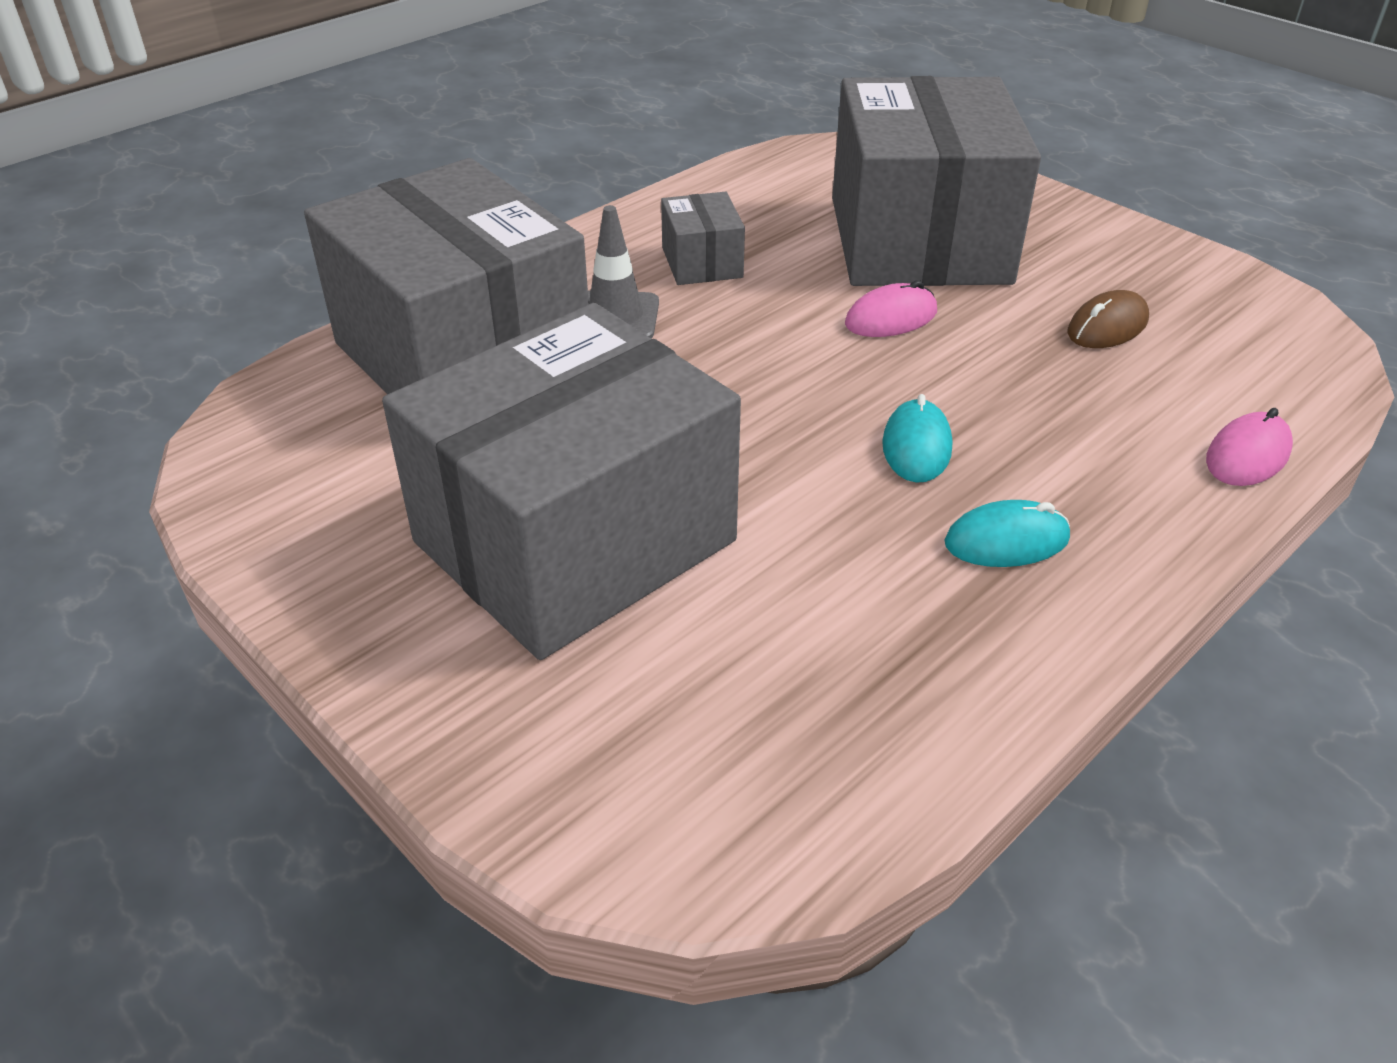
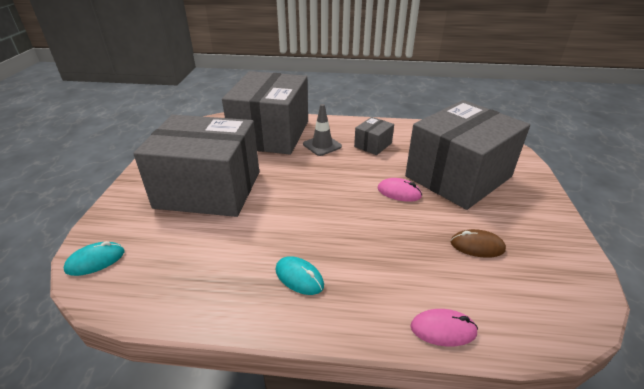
camera: 50 degrees right, 5 degrees down
turquoise mouse [882,394,952,482] -> turquoise mouse moved to [64,241,125,276]

